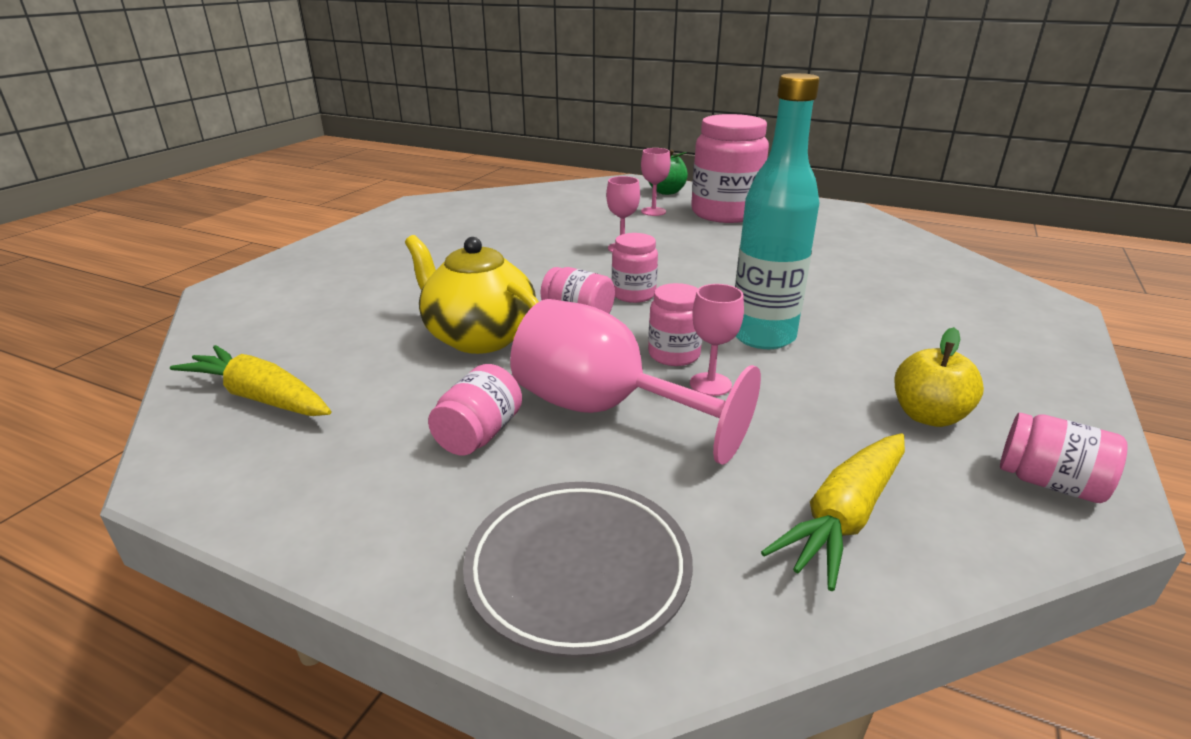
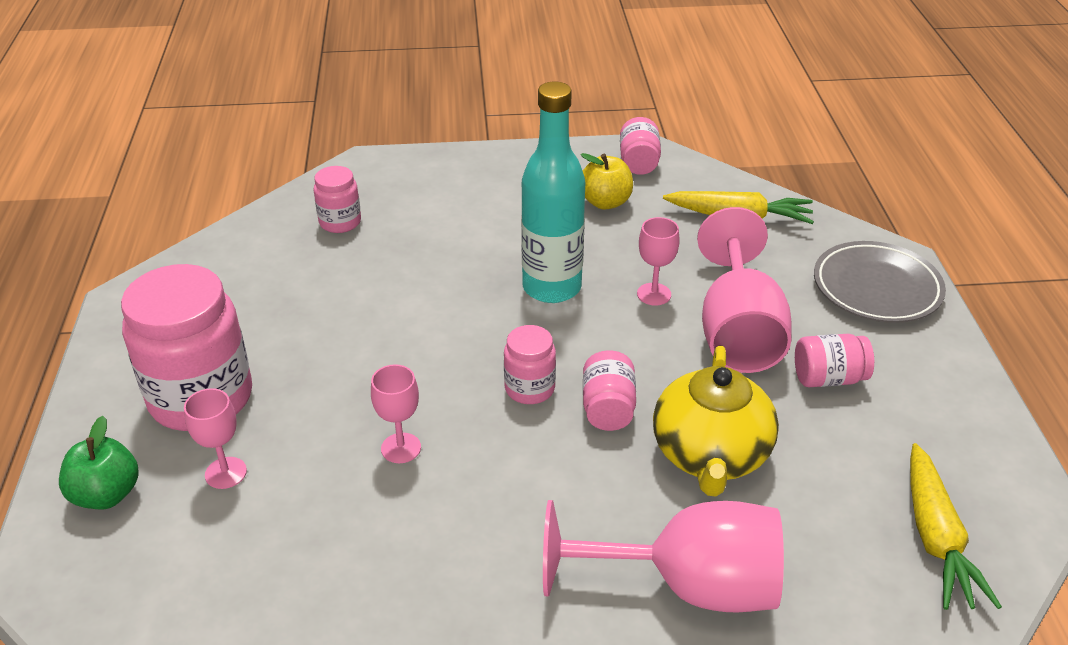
camera: 120 degrees left, 10 degrees up
pink jar [648,283,702,366] -> pink jar moved to [314,166,361,233]
none -> pink goblet [543,500,784,613]

